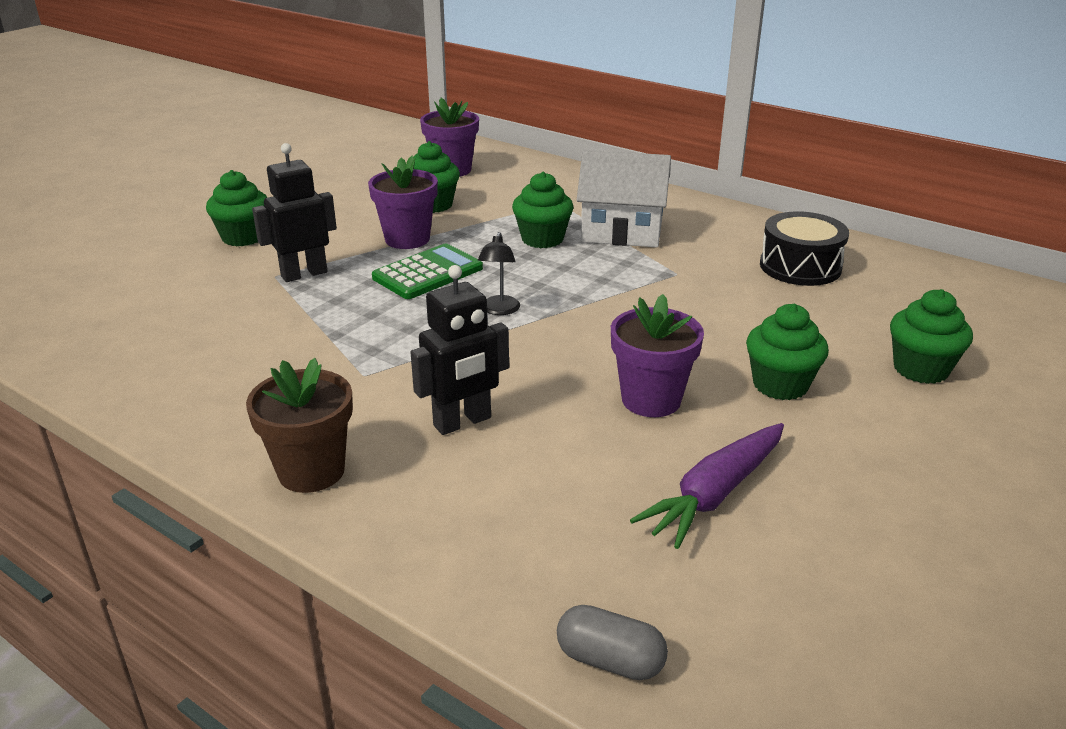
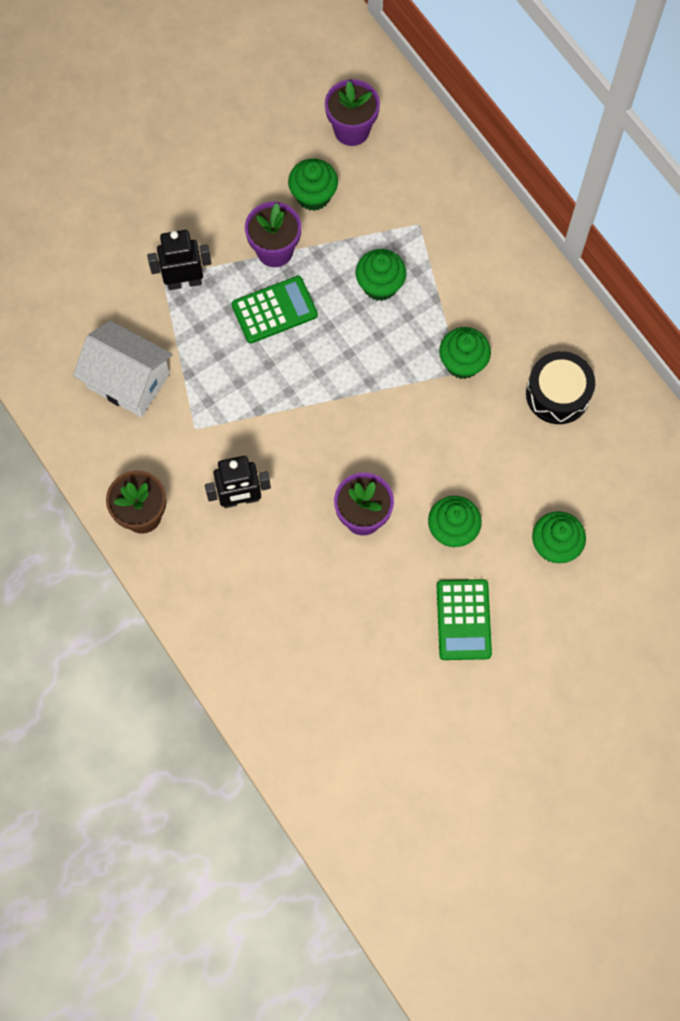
camera: 20 degrees right, 40 degrees up
green cupcake [206,170,267,246] -> green cupcake moved to [439,327,491,379]
black lamp [478,232,520,315] -> none
grey capsule [557,605,668,680] -> none
white house [577,150,671,247] -> white house moved to [73,321,173,417]
purple carrot [630,423,784,549] -> none
none -> green calculator [437,579,492,660]

